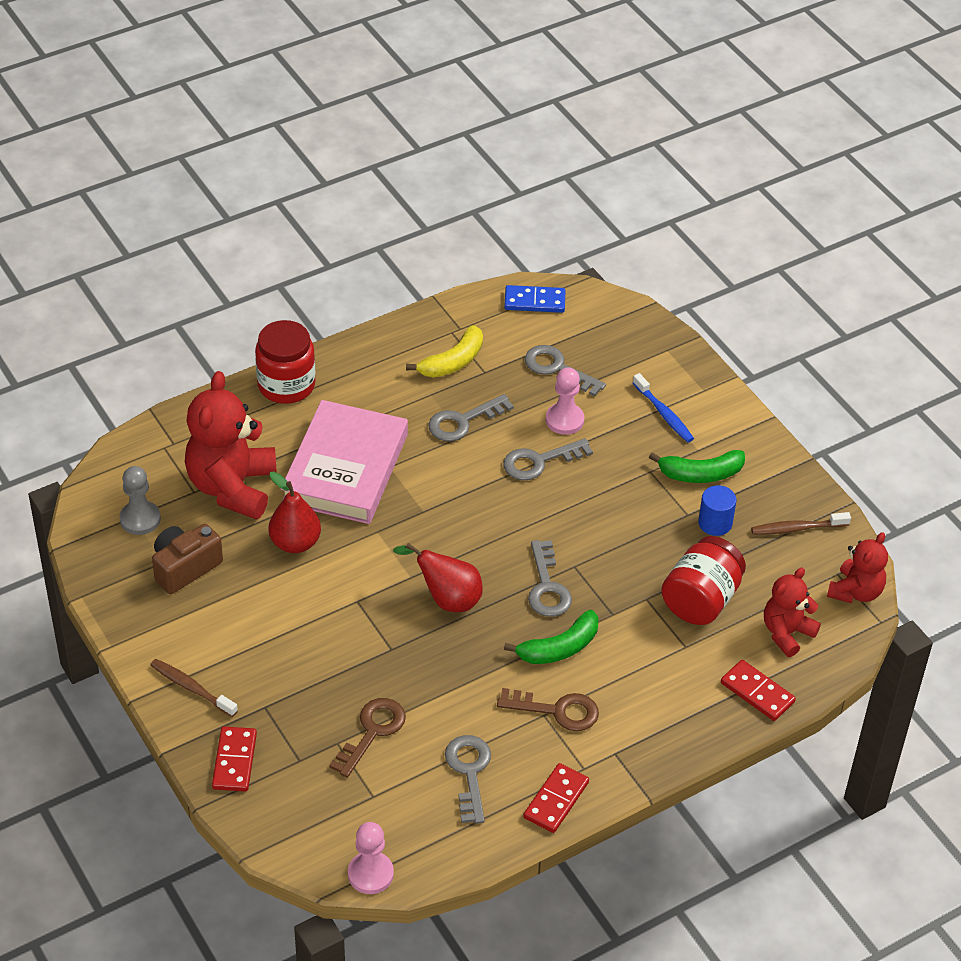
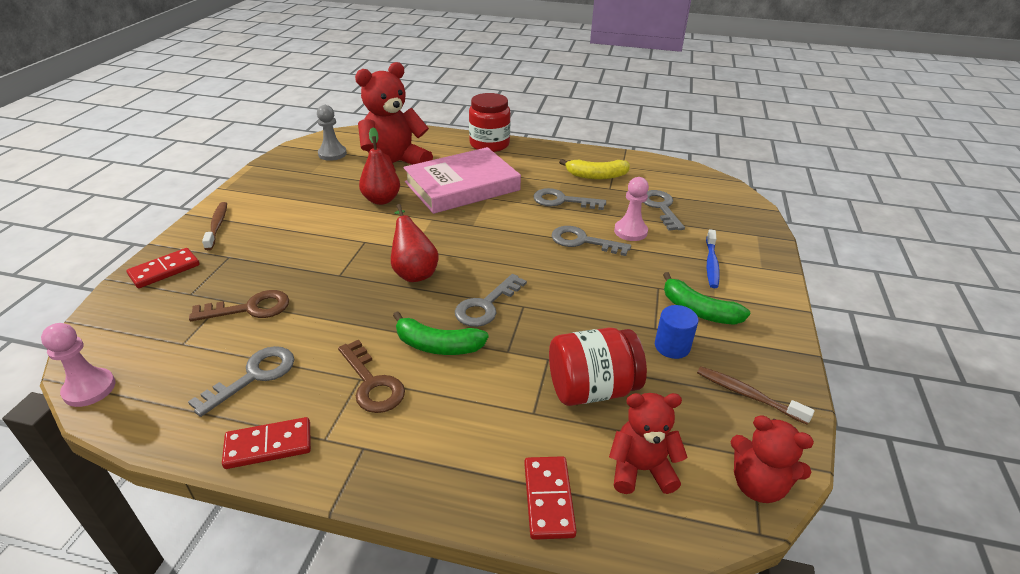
camera: 45 degrees right, 10 degrees down
brown camera [152,524,223,594] -> none
blue domino [504,285,565,313] -> none
red teddy bear [827,532,888,603] -> red teddy bear turned 45 degrees clockwise [731,415,814,503]

